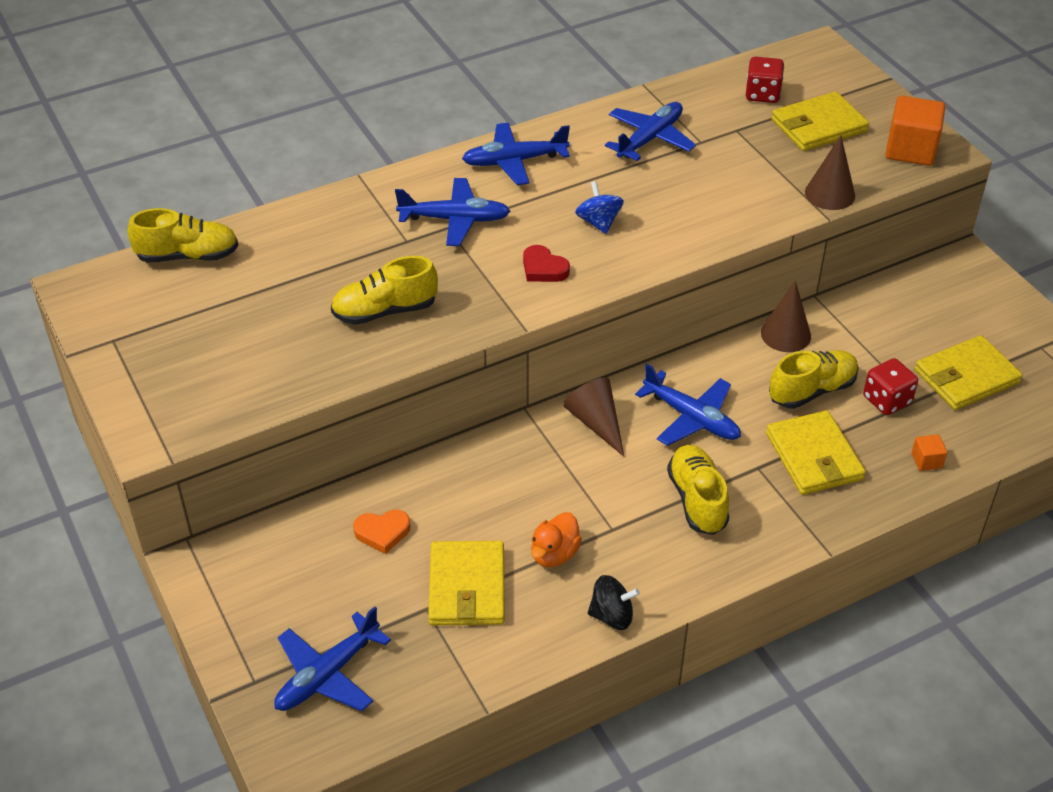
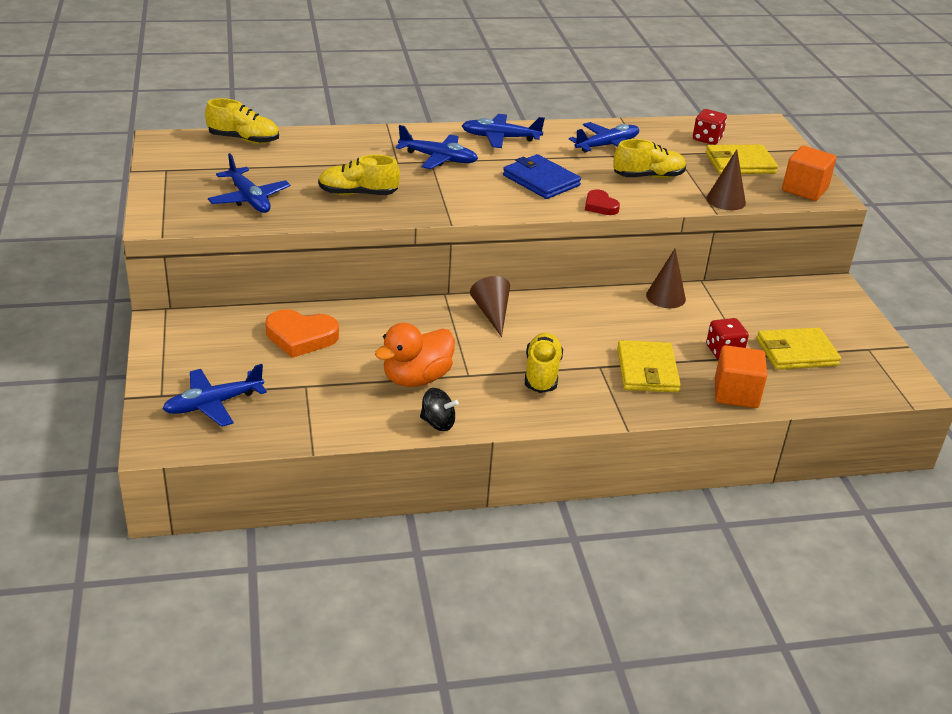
camera: 15 degrees right, 10 degrees down
orange heart [353,510,411,554] -> orange heart [265,309,339,358], size x1.71
yellow wallet [428,541,505,625] -> none
red heart [523,245,570,282] -> red heart moved to [585,189,620,215]
orange duck [531,512,582,567] -> orange duck [375,323,455,387], size x1.66
blue spinning top [575,181,624,234] -> blue wallet [503,154,581,199]
blue plane [635,364,741,446] -> blue plane moved to [208,153,290,213]
yellow shoe [769,350,859,409] -> yellow shoe moved to [613,139,686,178]
orange cube [912,434,947,471] -> orange cube [715,345,767,408], size x2.09

